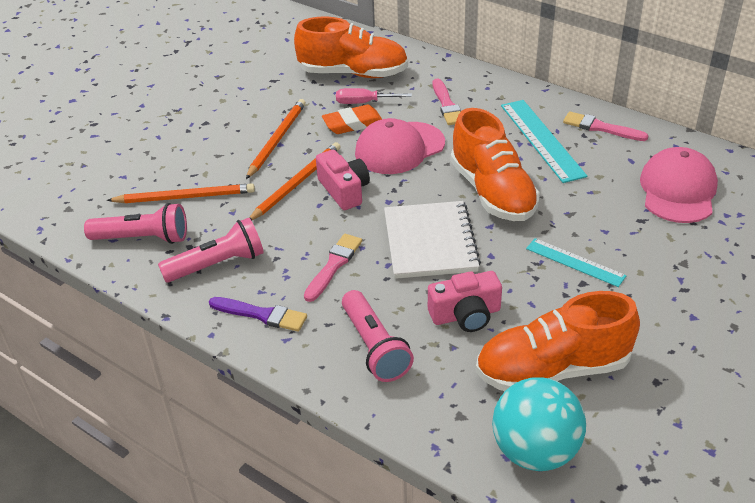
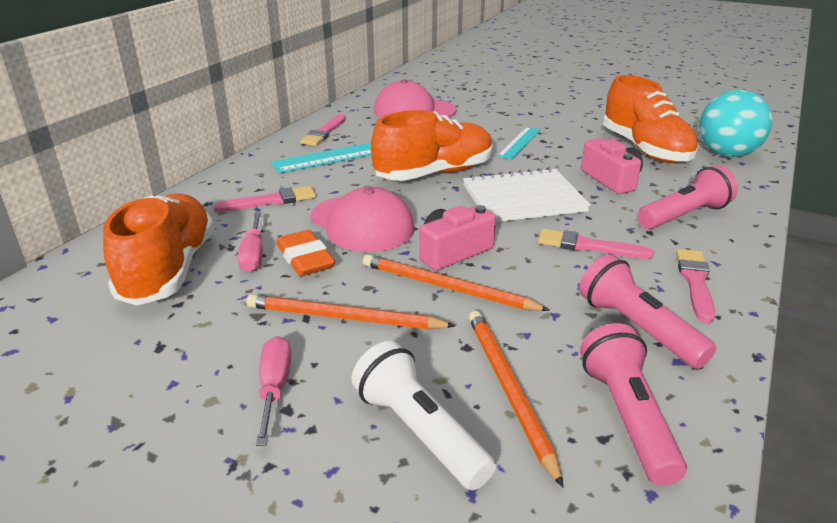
camera: 100 degrees left, 10 degrees down
purple brush [209,297,307,332] -> pink brush [676,249,715,323]
none -> pink screwdriver [256,336,291,446]
none -> white flashlight [351,341,496,490]

